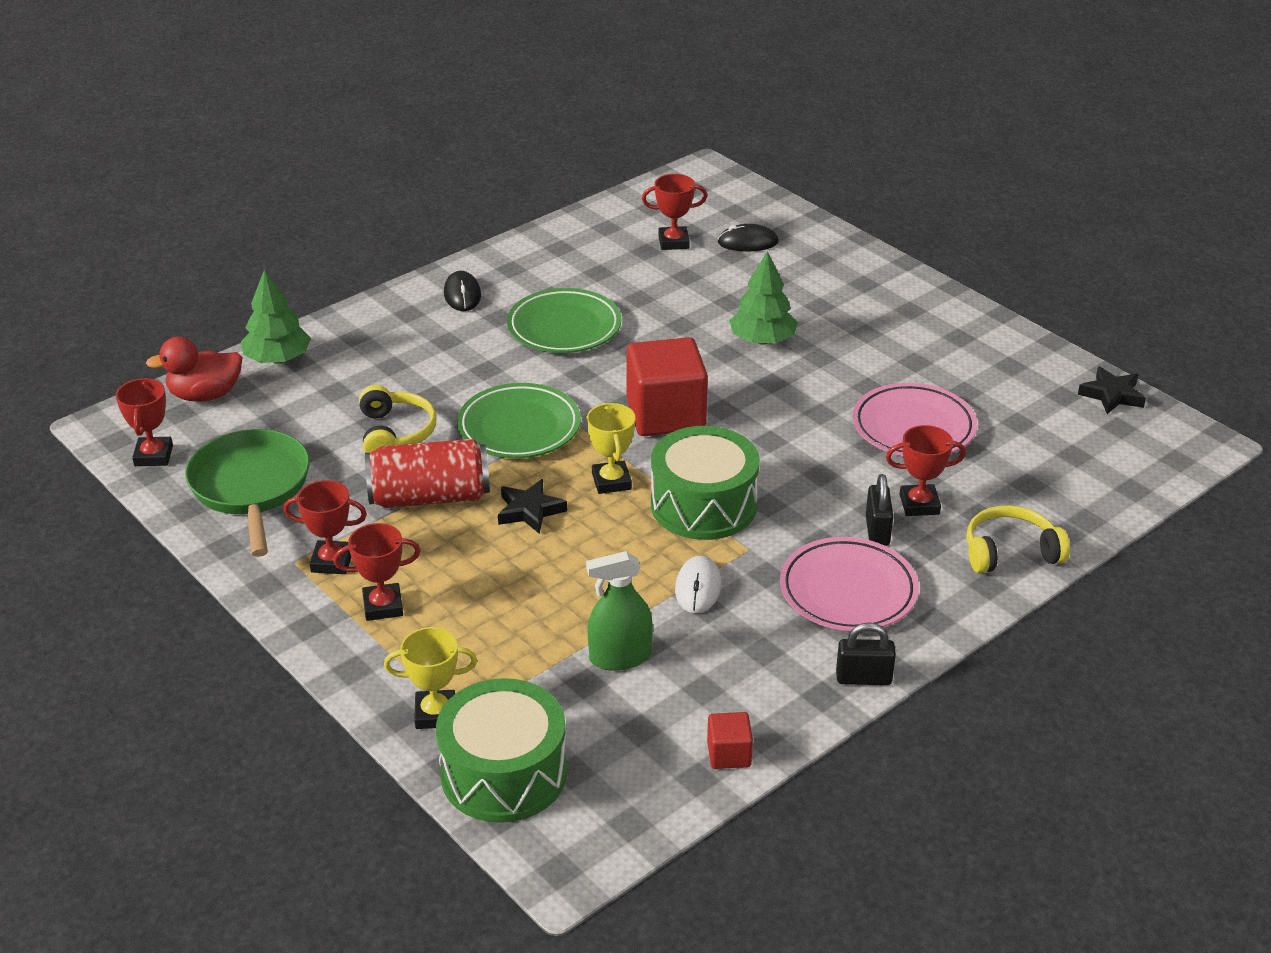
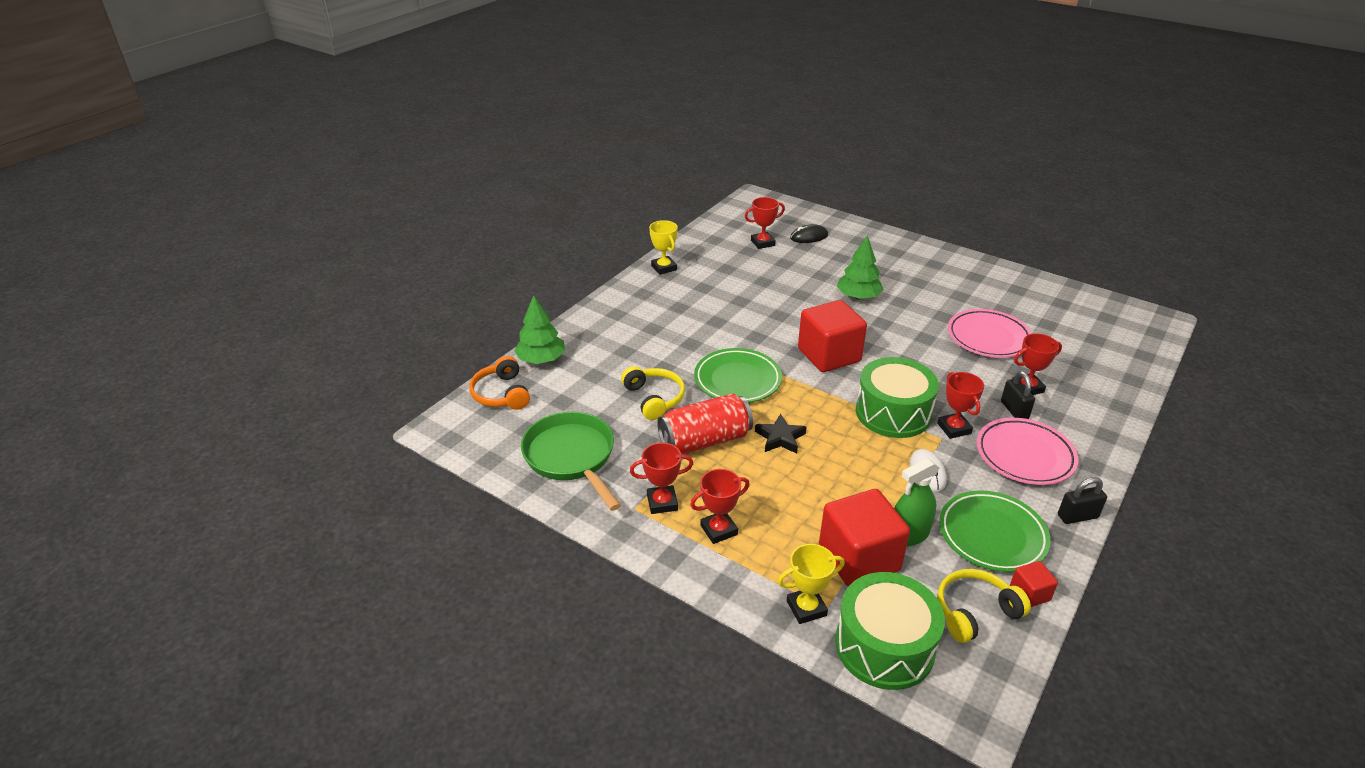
camera: 15 degrees left, 0 degrees up
red trophy [116,378,173,466] -> red trophy moved to [937,372,984,439]
red duck [146,337,243,401] -> orange headphones [469,356,530,410]
black mouse [444,271,481,311] -> none
green plate [507,288,621,353] -> green plate moved to [939,490,1051,572]
yellow trophy [587,403,636,494] -> yellow trophy moved to [649,220,678,275]
yellow headphones [967,505,1070,573] -> yellow headphones moved to [938,569,1031,643]
black star [1078,367,1146,414] -> none
none -> red cube [819,489,910,586]

